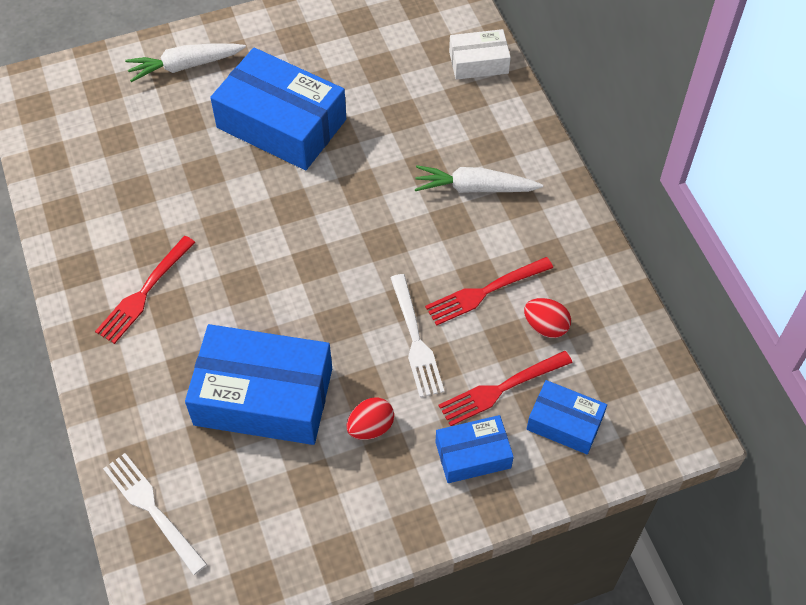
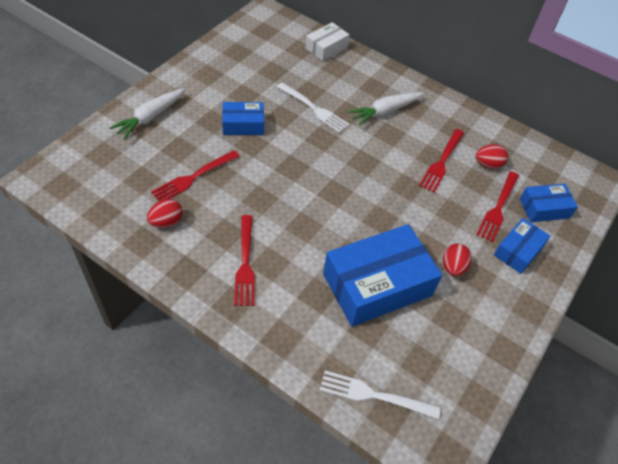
camera: 40 degrees left, 5 degrees down
blue box [210,48,346,170] -> blue box [222,102,264,135], size x0.52
white fork [390,274,444,397] -> white fork moved to [277,82,349,133]
none -> red egg [147,199,183,228]
none -> red fork [151,150,240,201]

